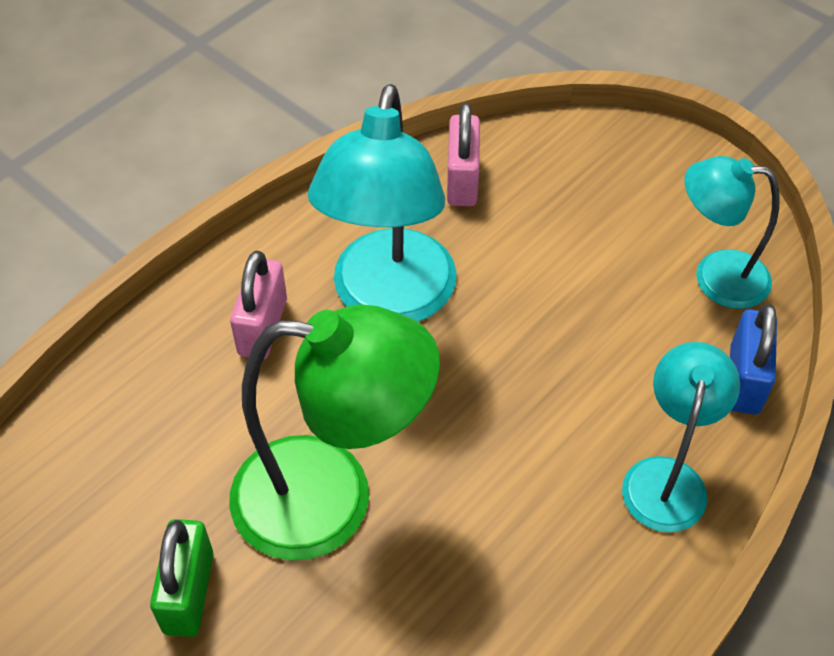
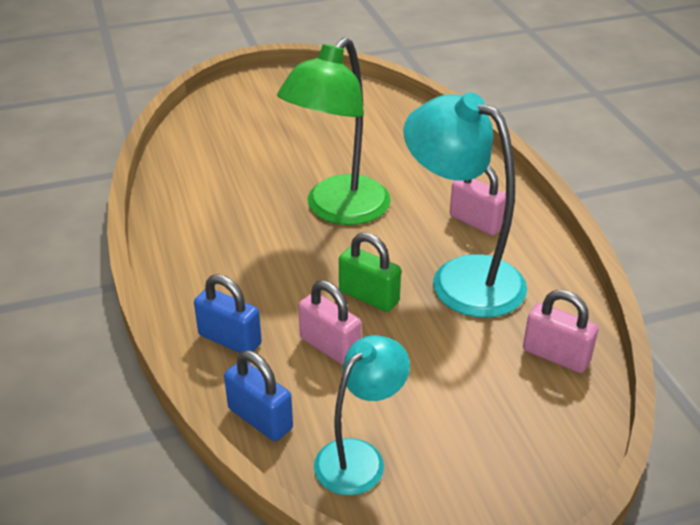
camera: 120 degrees right, 15 degrees down
green padlock [150,519,213,637] -> green padlock moved to [339,232,401,312]
turquoise lamp [622,342,740,532] -> blue padlock [194,274,262,353]
none -> pink padlock [298,280,361,365]

